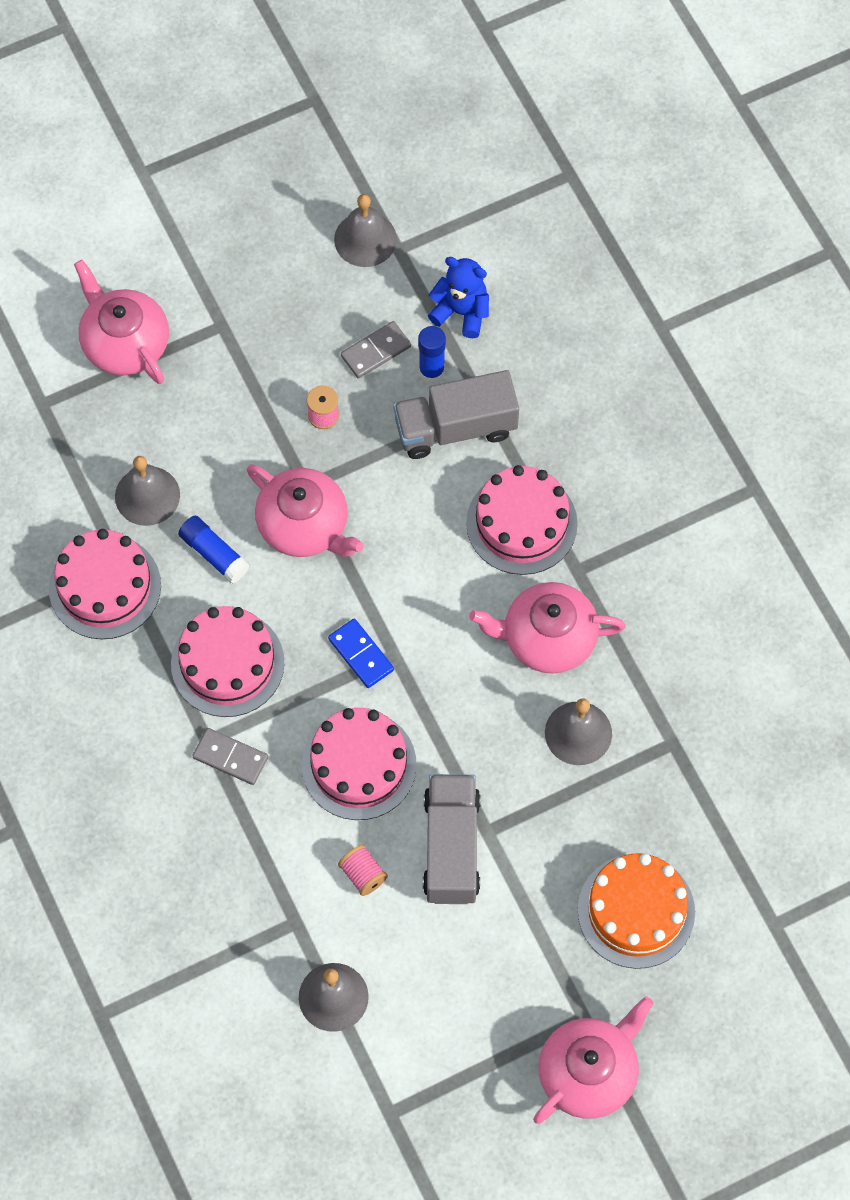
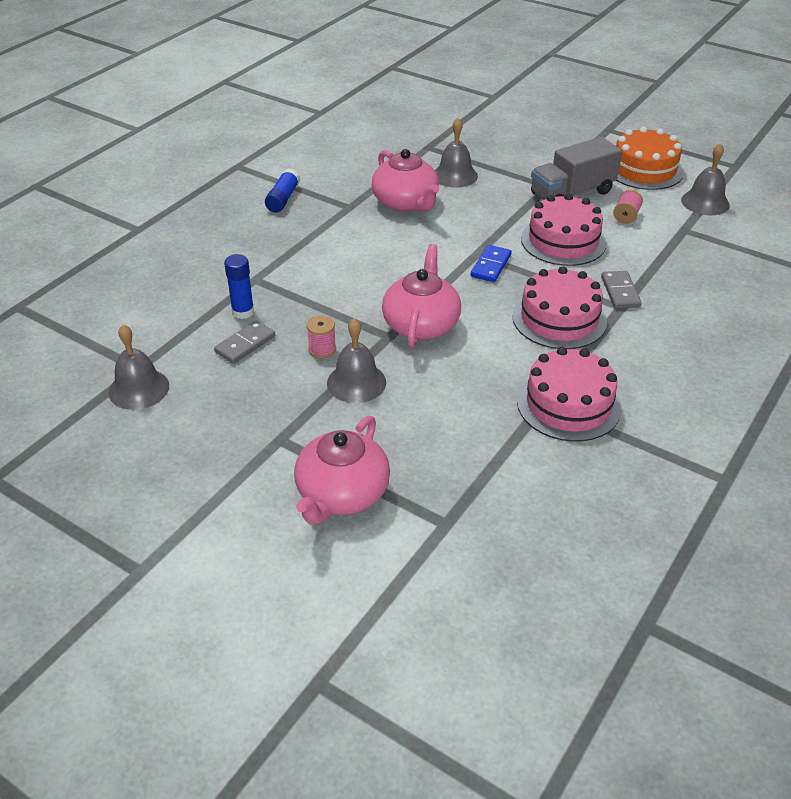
camera: 120 degrees left, 25 degrees down
grey bell [115,456,180,526] -> grey bell moved to [327,318,386,403]
blue glue stick [178,516,250,584] -> blue glue stick moved to [265,168,300,213]
grey domino [341,321,411,378] -> grey domino turned 75 degrees counterclockwise [214,321,275,364]
grey truck [393,370,519,459] -> none
blue teddy bear [428,257,489,338] -> none
pink cake [466,465,578,575] -> none
pink teapot [533,996,654,1124] -> none
orange cake [578,853,695,969] -> orange cake moved to [616,127,684,190]

